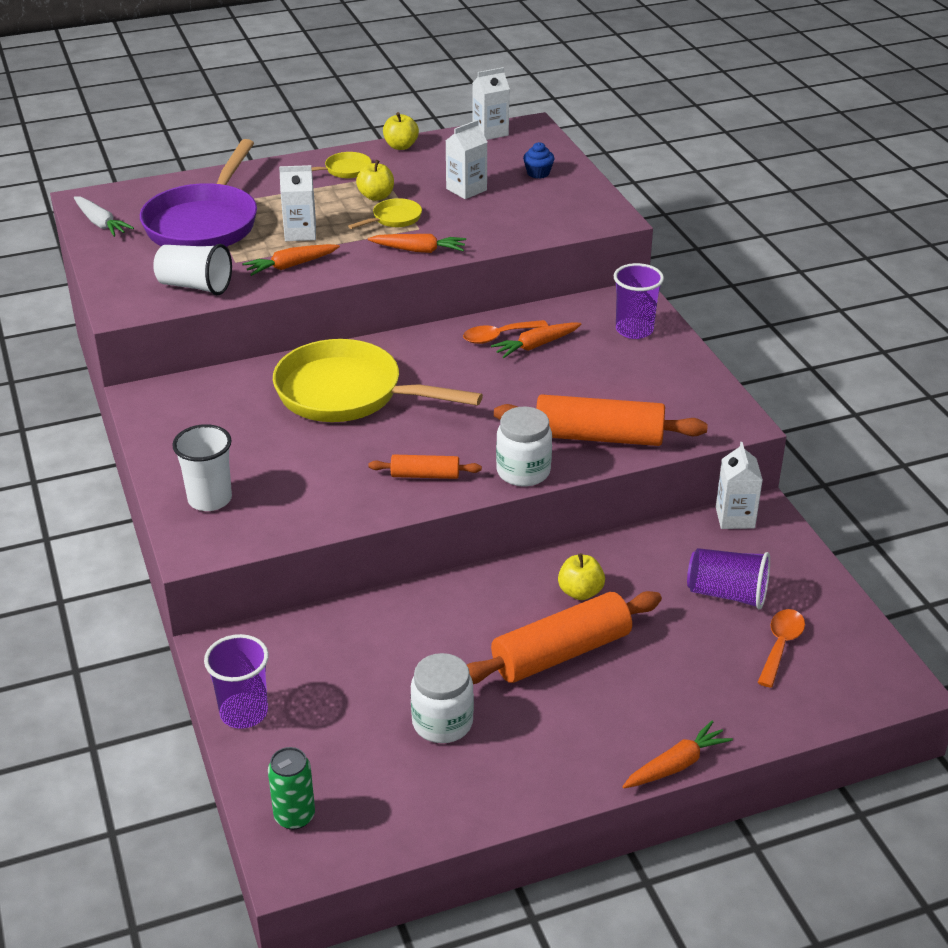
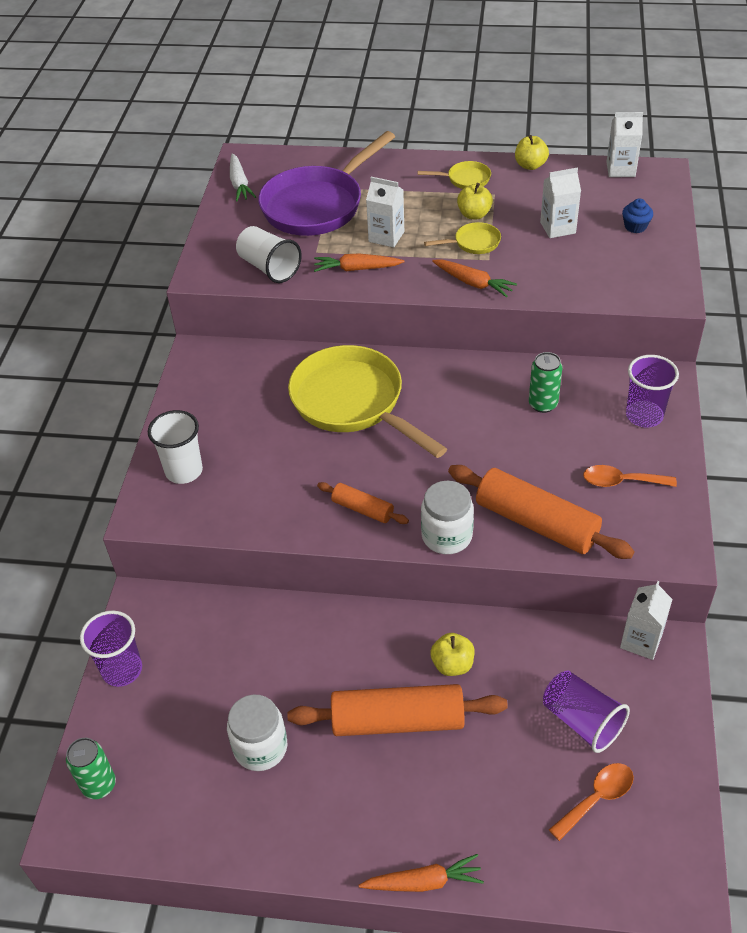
camera: 30 degrees right, 10 degrees up
orange spoon [463,320,548,344] -> orange spoon moved to [583,465,677,487]
orange carrot [491,323,581,358] -> green can [529,352,563,413]

